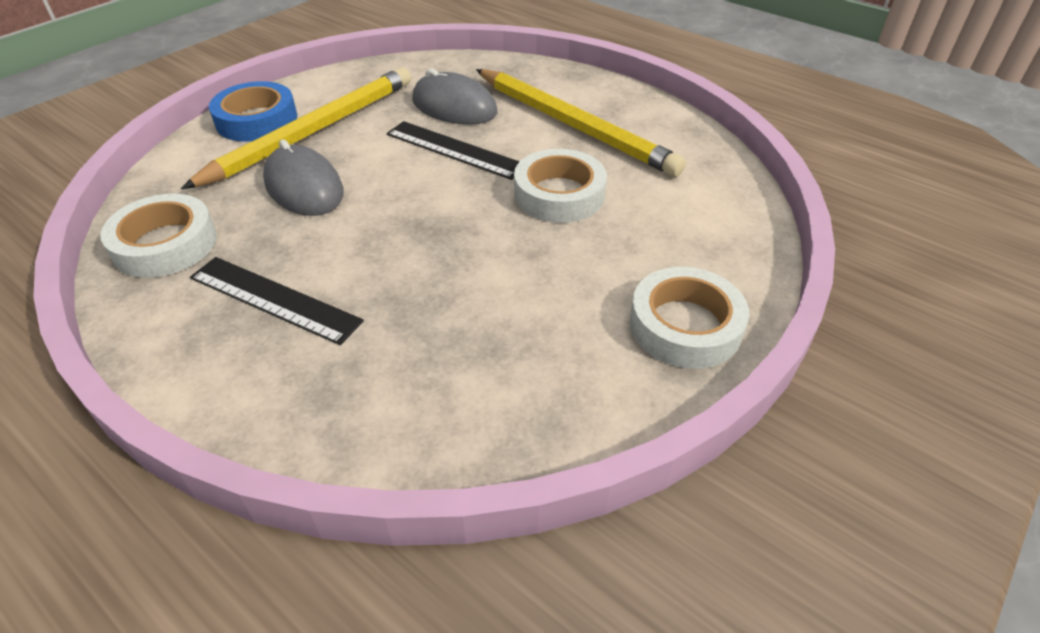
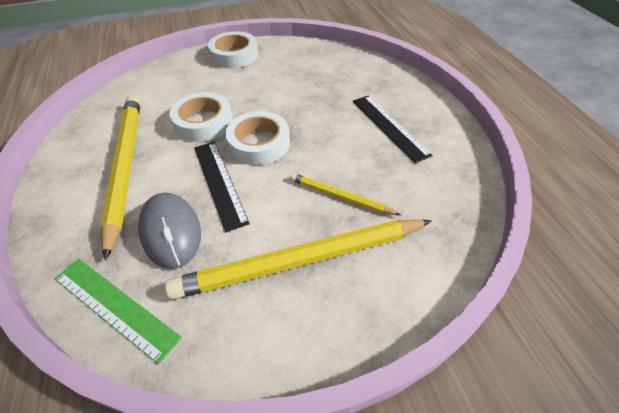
camera: 145 degrees left, 5 degrees up
white tape [100,194,217,278] -> white tape moved to [225,111,290,165]
blue tape [209,81,297,142] -> none
grey mouse [263,139,344,216] -> yellow pencil [290,173,400,215]
none -> green ruler [54,259,182,364]

